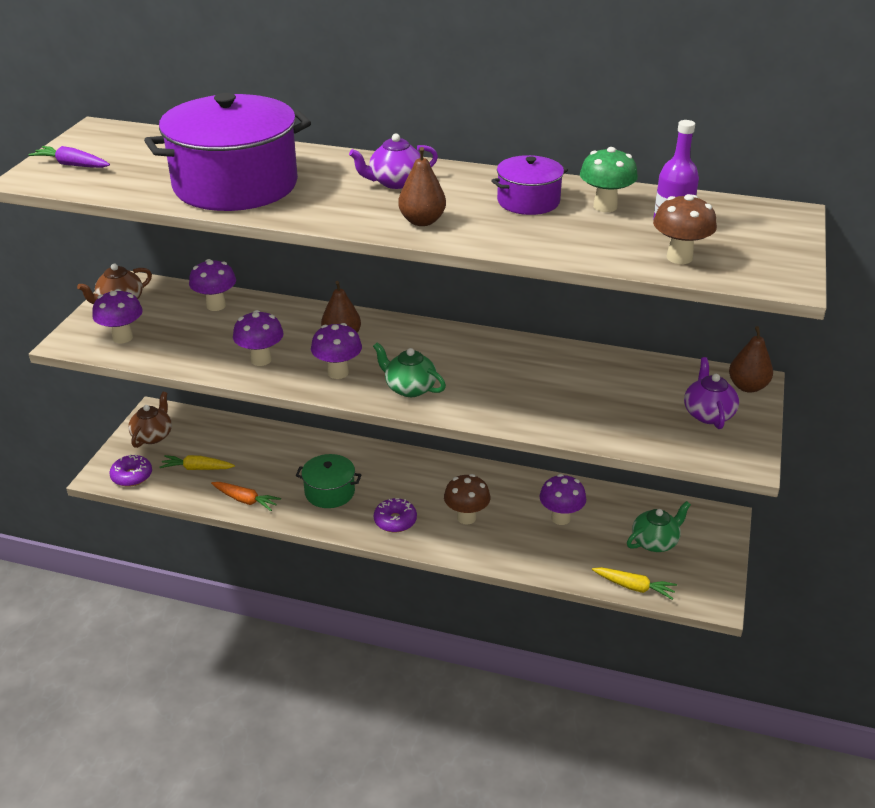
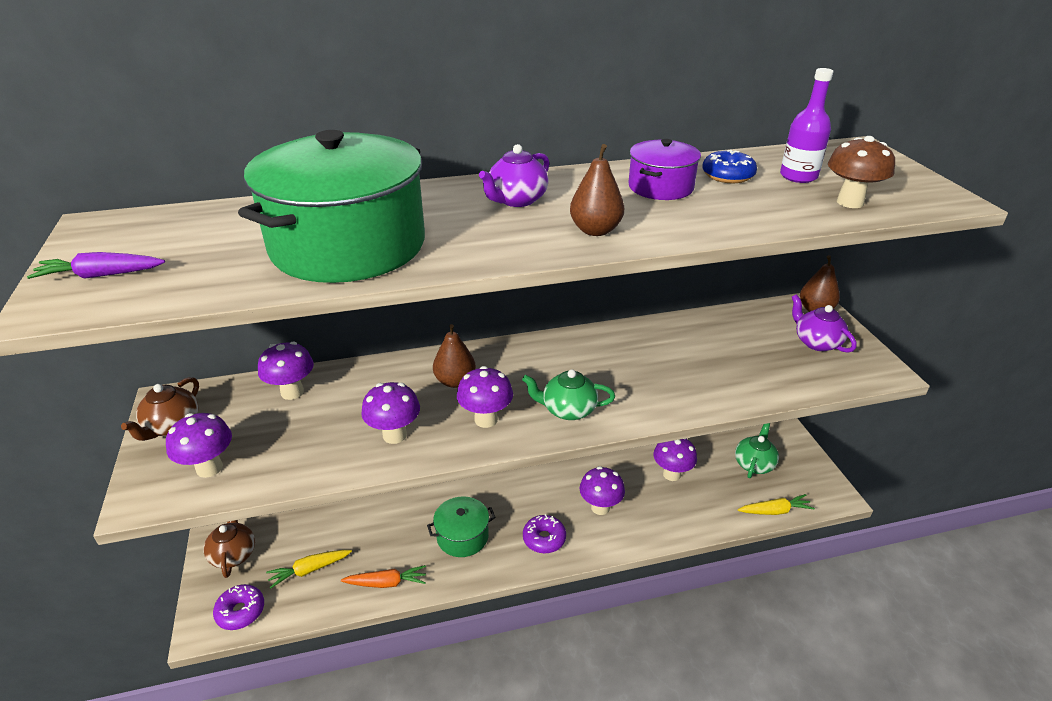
camera: 30 degrees left, 0 degrees up
purple pot [144,93,311,211] -> green pot [238,130,425,283]
brown mushroom [444,474,490,525] -> purple mushroom [579,466,625,515]
green mushroom [580,147,638,212] -> blue donut [702,150,757,183]

